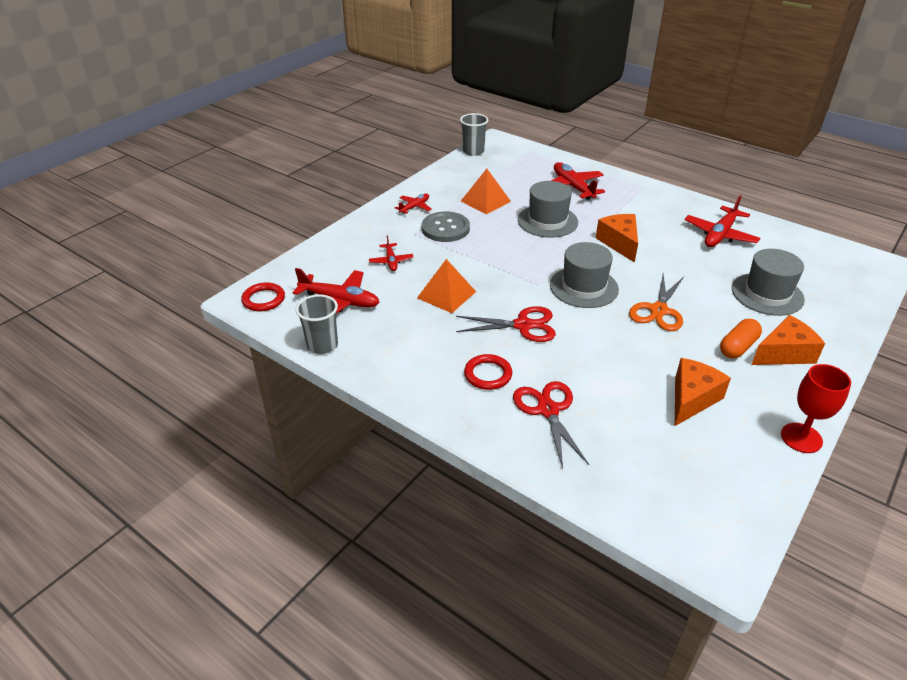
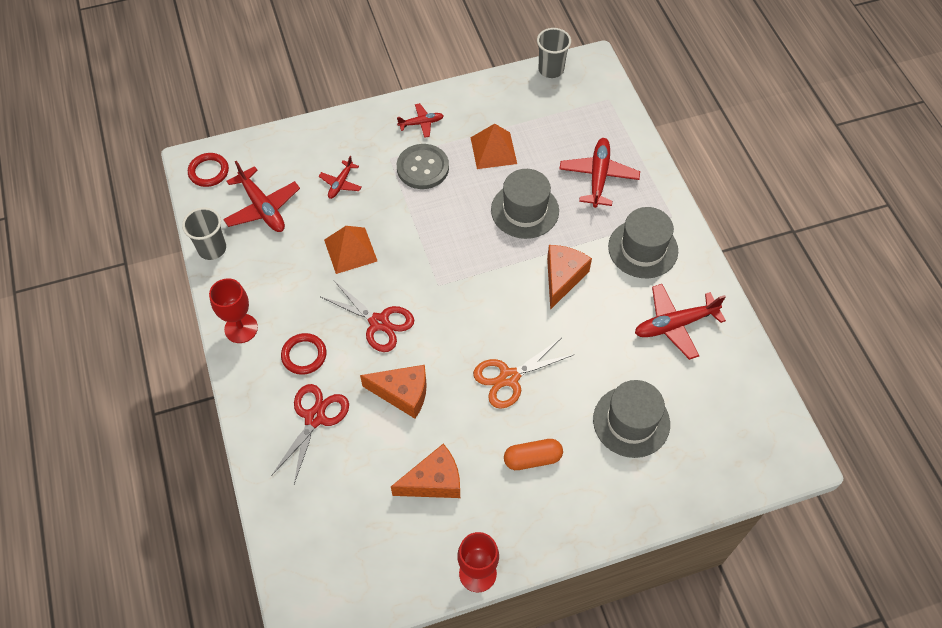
camera: 35 degrees right, 20 degrees up
grey hat [550,242,619,308] -> grey hat moved to [608,207,678,278]
orange cheese [752,315,825,365] -> orange cheese moved to [360,365,427,418]
none -> red goblet [209,278,258,343]

